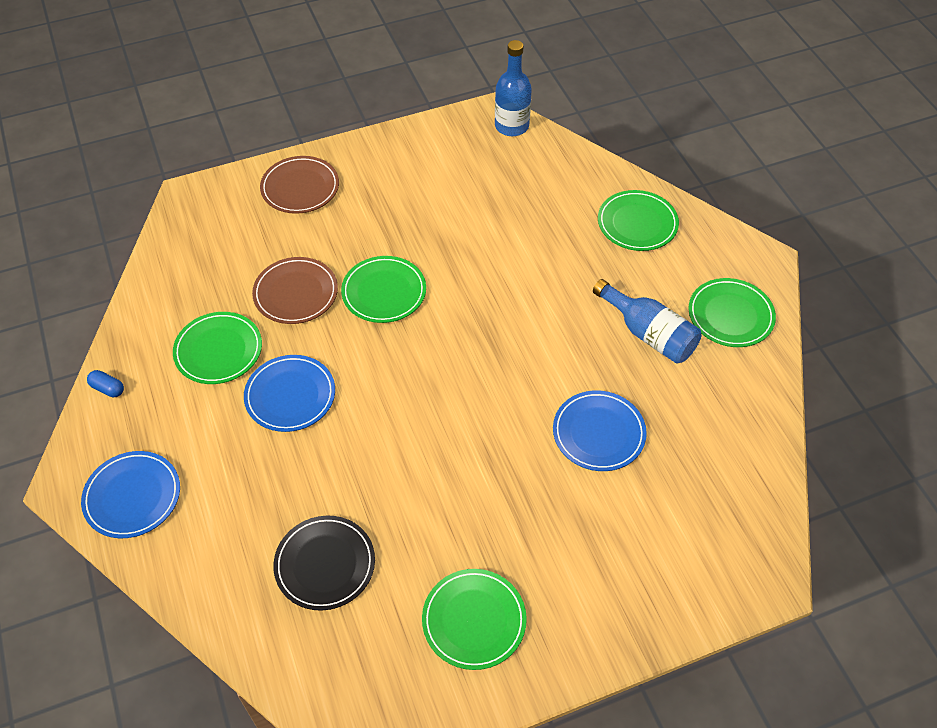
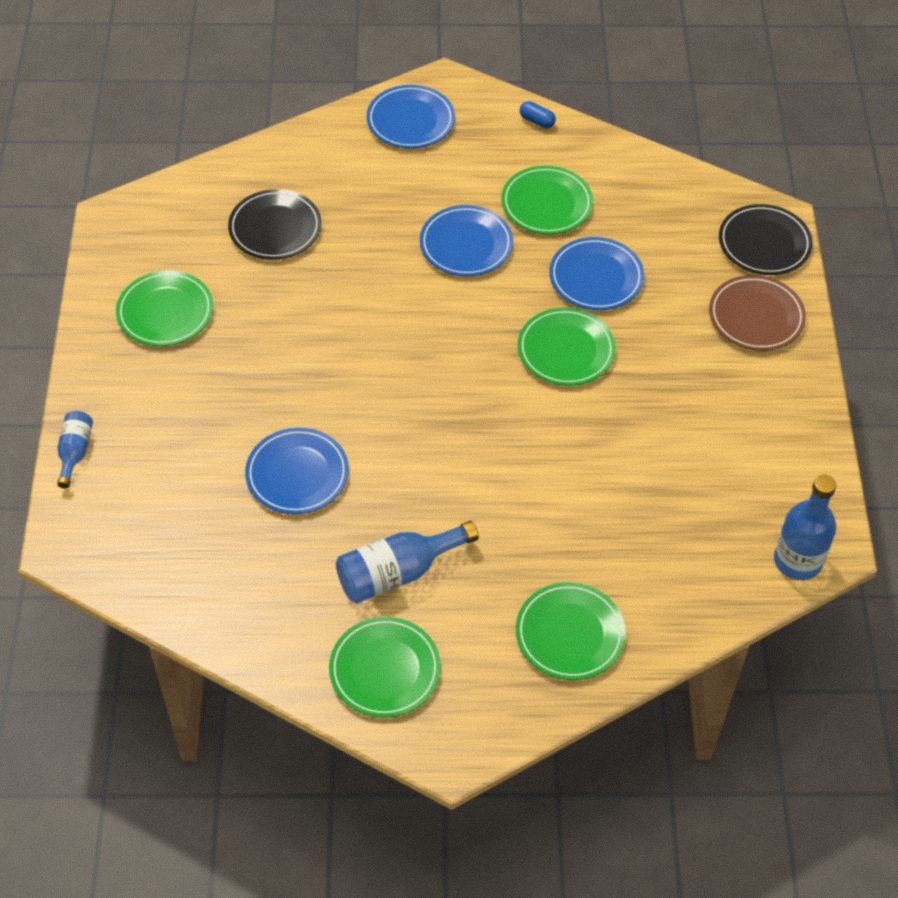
camera: 110 degrees right, 0 degrees up
blue capsule [87,370,124,397] -> blue capsule turned 75 degrees clockwise [520,101,556,128]
brown plate [252,257,338,324] -> blue plate [549,237,644,310]
none -> blue bottle [57,411,93,489]
none -> black plate [719,204,813,275]

